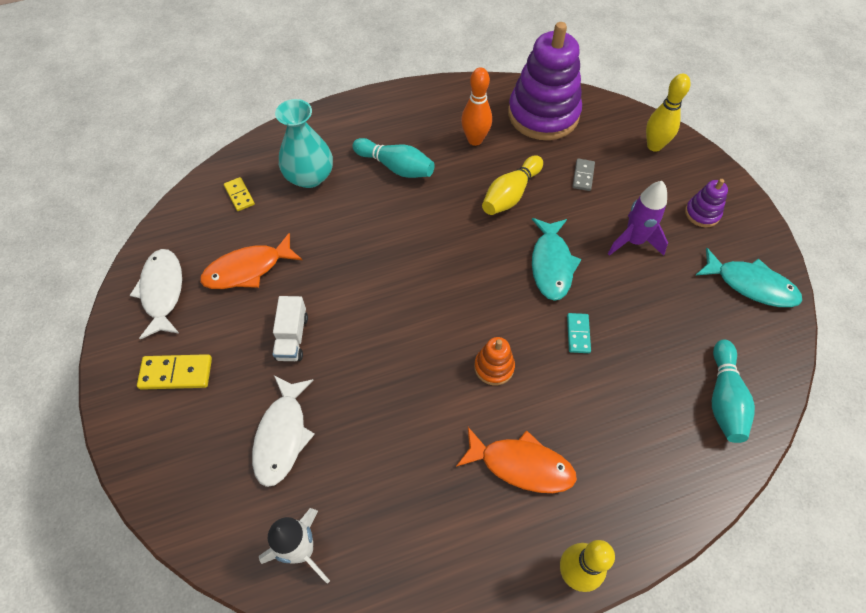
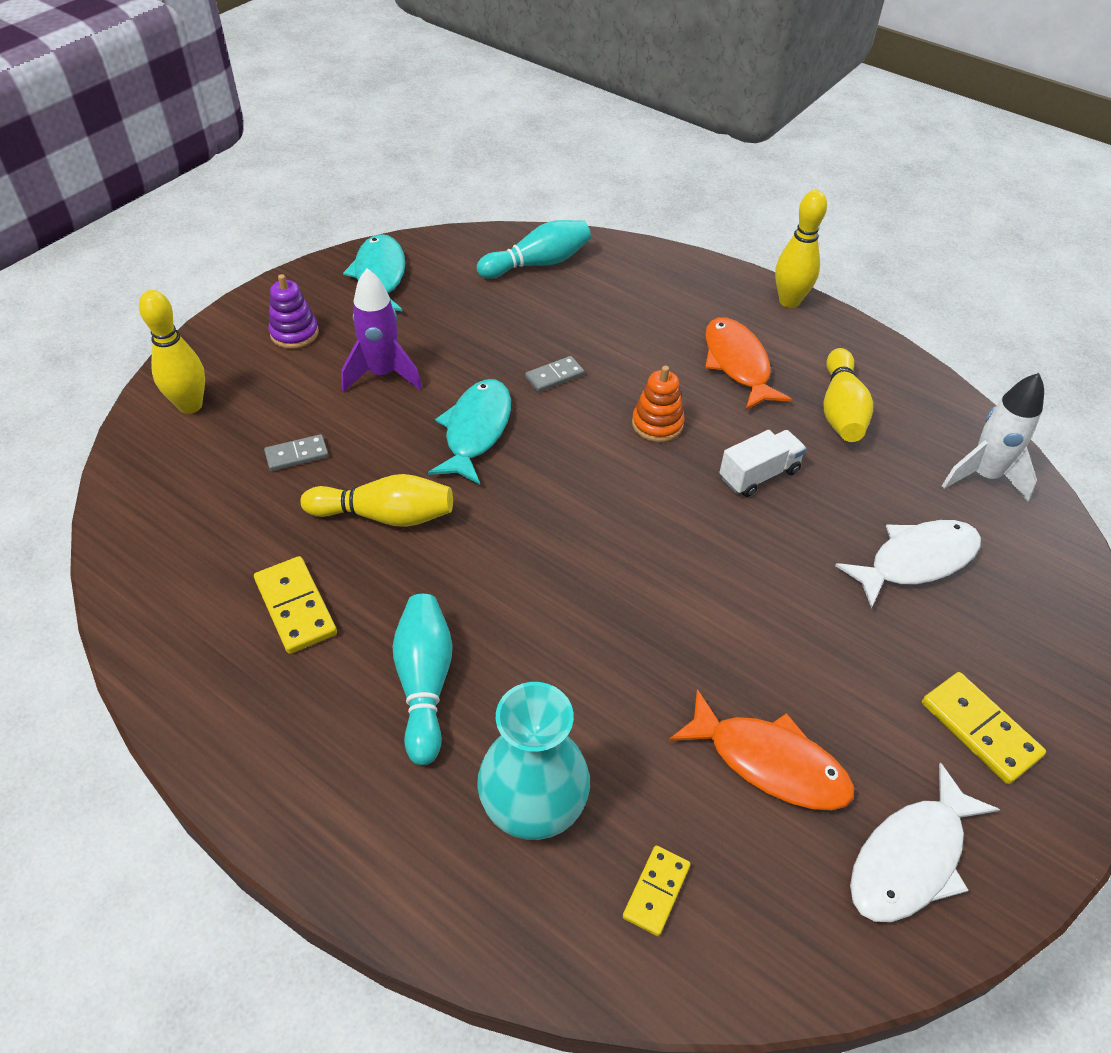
camera: 125 degrees left, 10 degrees down
white truck [272,296,308,361] -> white truck moved to [719,430,807,497]
orange bowling pin [461,67,492,146] -> yellow domino [254,556,337,654]
purple stacking toy [508,22,582,140] -> none
turquoise fish [532,218,582,301] -> turquoise fish turned 45 degrees counterclockwise [428,379,511,485]
turquoise domino [567,313,591,353] -> grey domino [525,356,584,392]
none -> yellow bowling pin [824,348,873,442]

